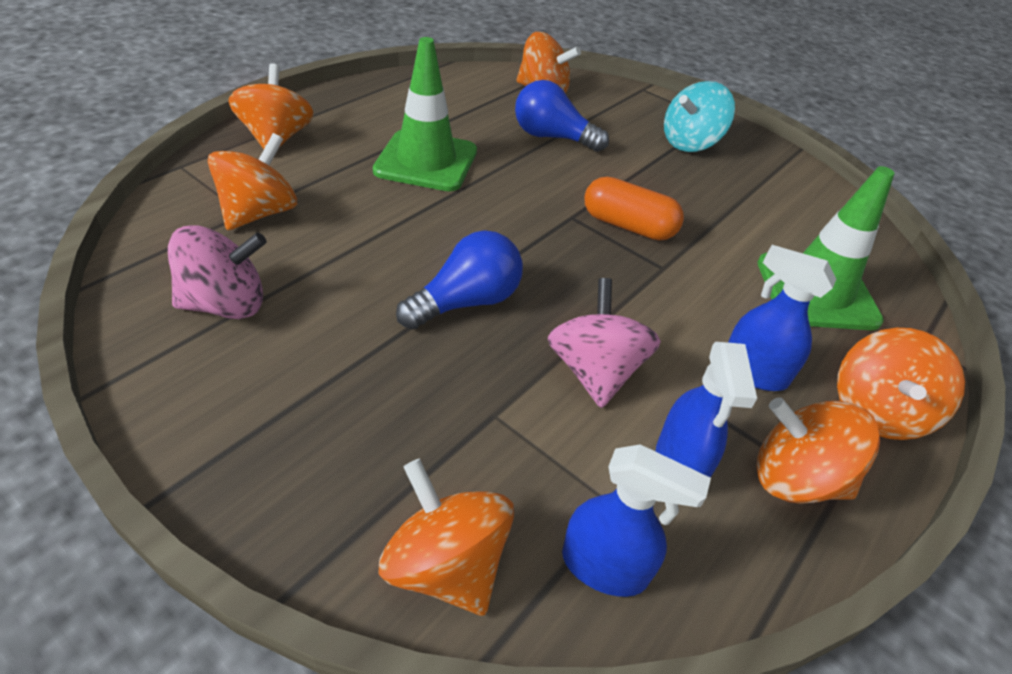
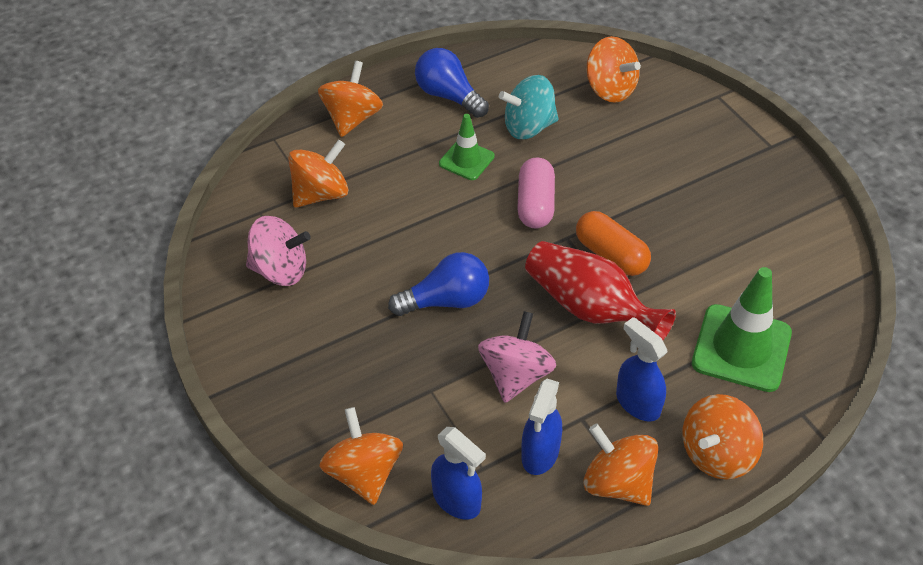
camera: 25 degrees right, 5 degrees up
green traffic cone [373,37,477,191] -> green traffic cone [439,114,494,180], size x0.58
blue light bulb [515,80,609,152] -> blue light bulb moved to [415,48,489,118]
turquoise spinning top [664,81,735,152] -> turquoise spinning top moved to [499,75,559,139]
none -> pink capsule [517,158,555,229]
none -> red vase [525,241,676,340]

